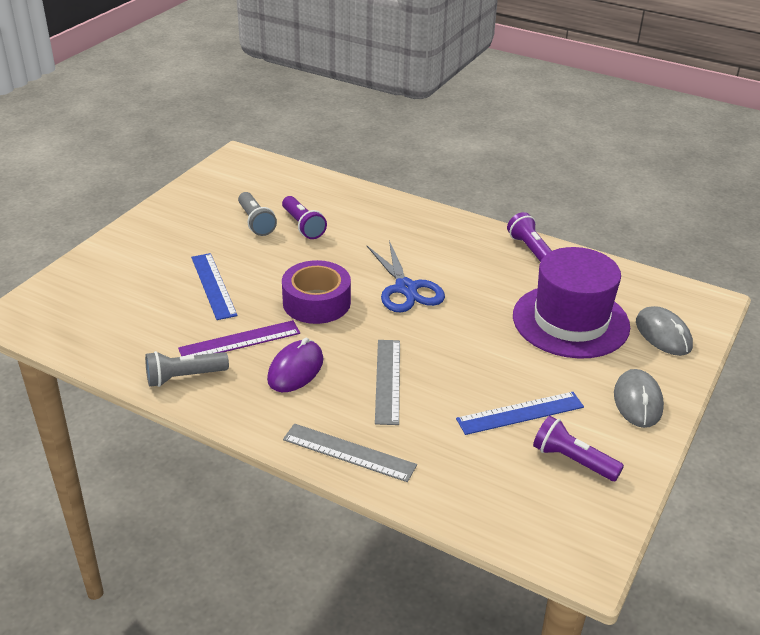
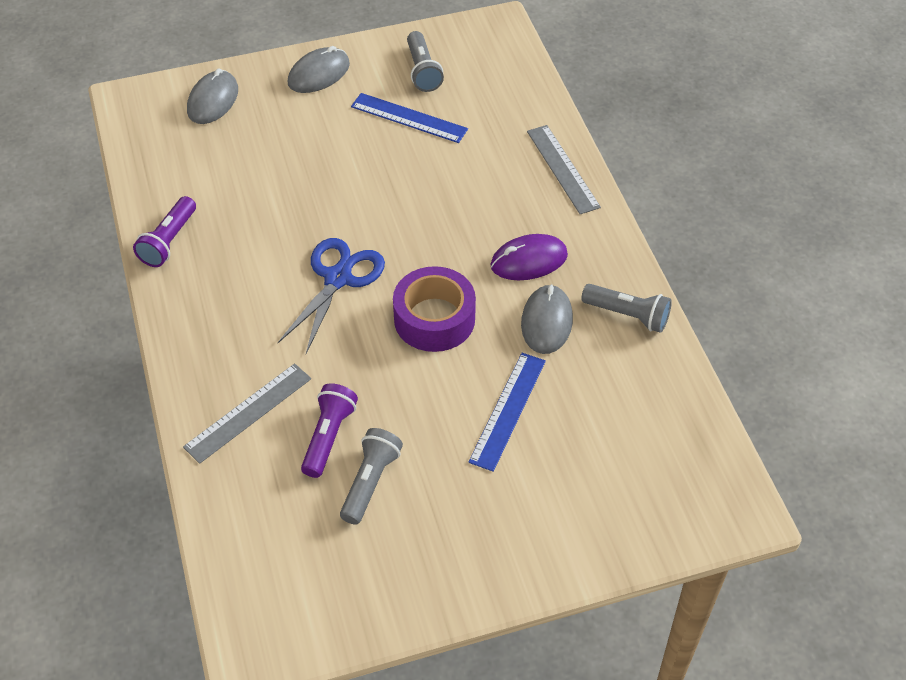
camera: 135 degrees left, 15 degrees up
purple ruler [178,320,300,356] -> grey mouse [521,284,573,354]
grey ruler [375,340,400,425] -> grey ruler moved to [183,363,311,464]
purple hat [513,247,630,359] -> none
purple flashlight [533,416,624,481] -> grey flashlight [407,31,444,92]

